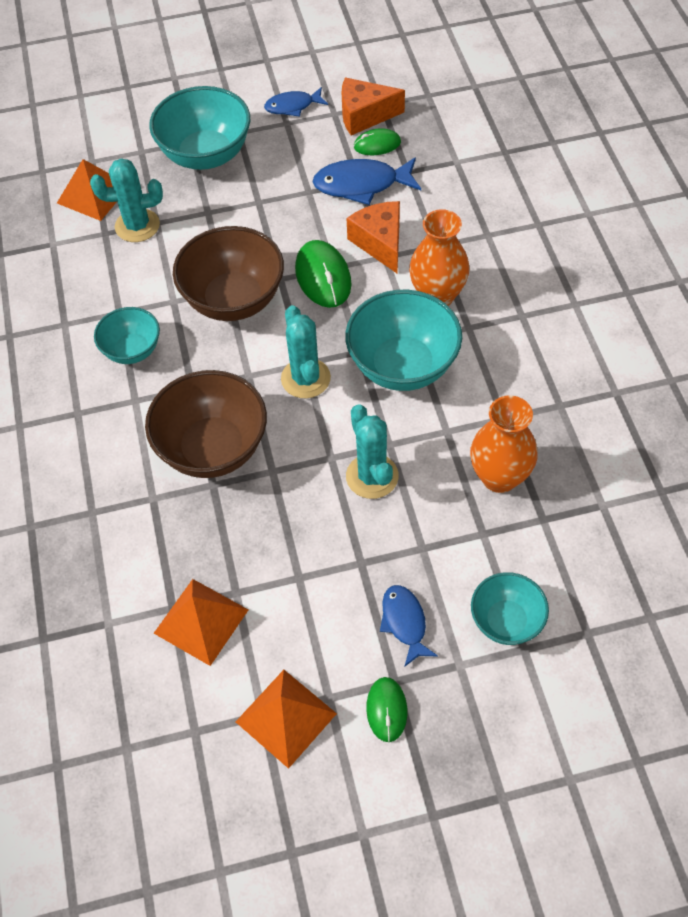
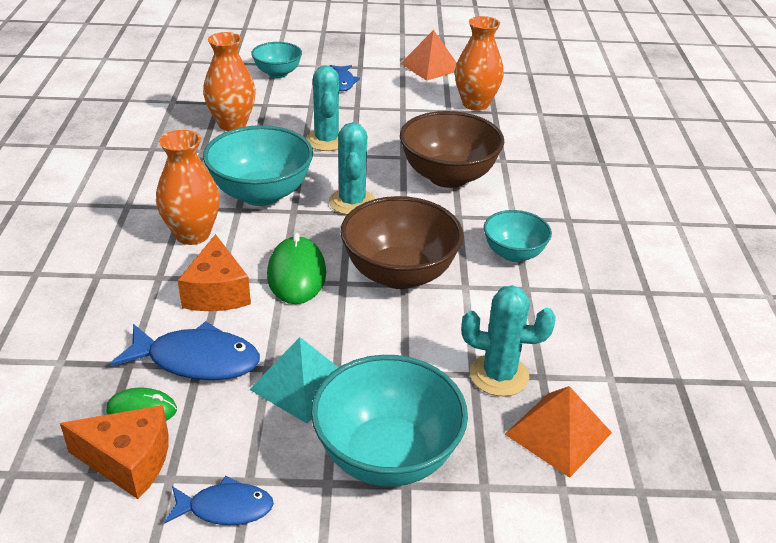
camera: 170 degrees left, 20 degrees down
orange pyramid [154,579,248,666] -> orange vase [455,16,504,111]
green mouse [366,677,407,742] -> none
none -> turquoise pyramid [249,337,339,423]

